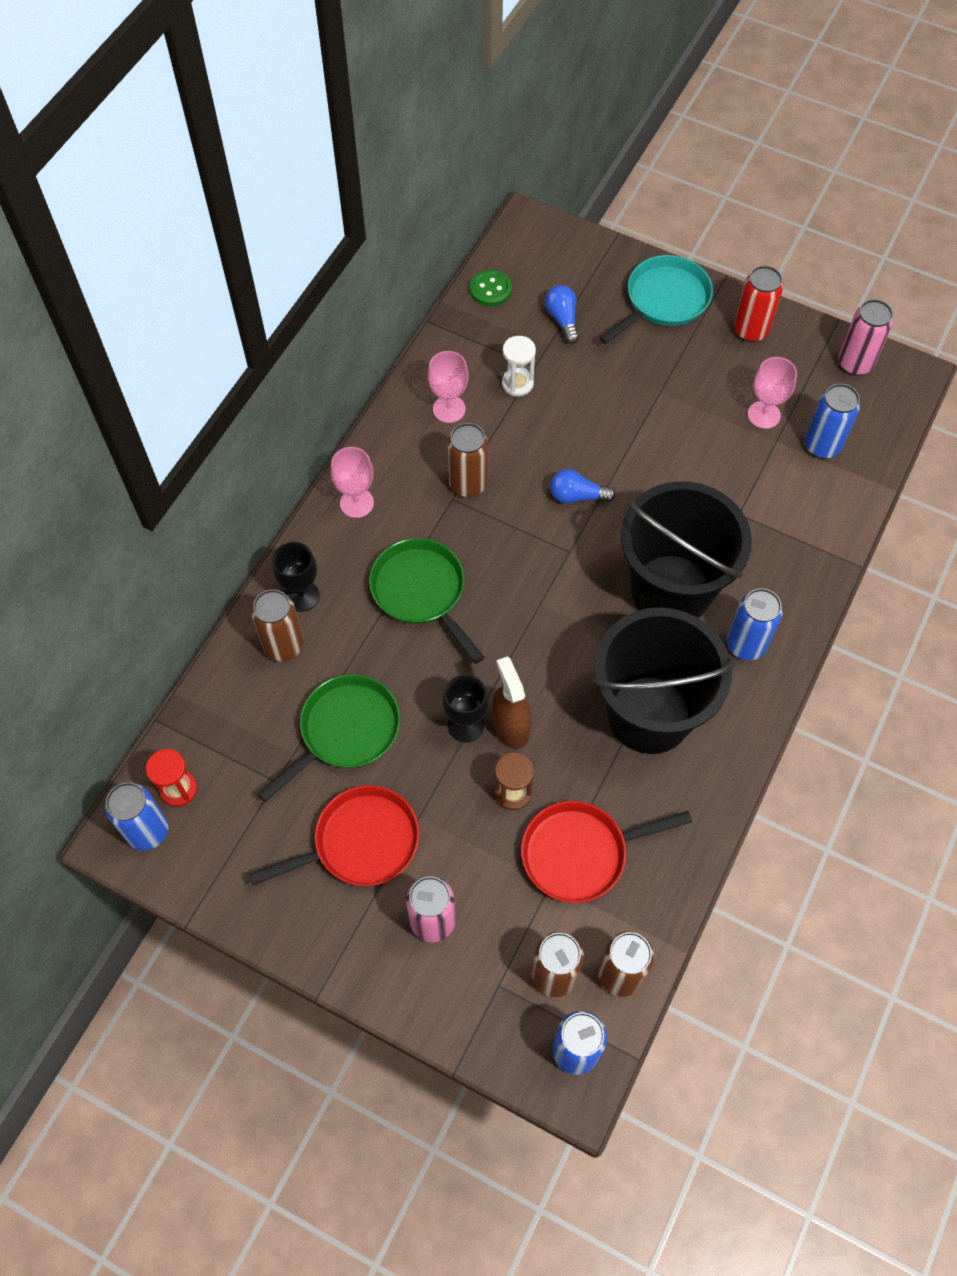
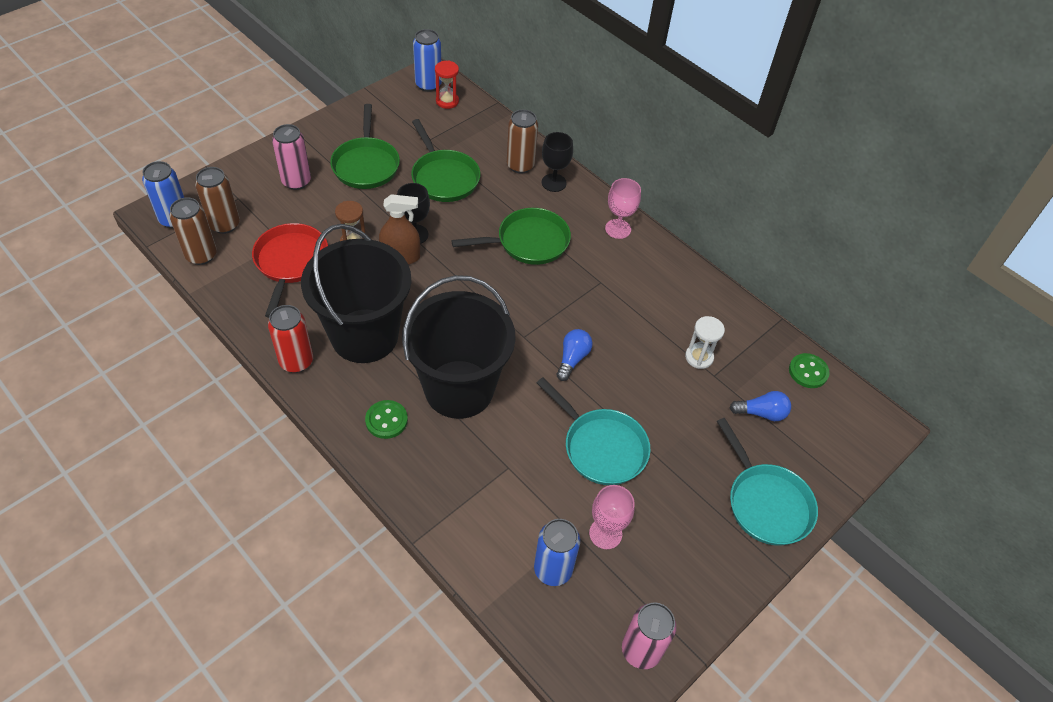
camera: 105 degrees right, 10 degrees down
red pan [249,785,420,886] -> green pan [330,104,400,189]
pink goblet [428,351,469,423] -> none
brown can [447,423,488,497] -> none
blue can [727,588,783,660] -> green button [365,400,408,439]
red can [734,266,783,342] -> red can moved to [268,305,313,373]
none -> turquoise pan [537,378,651,485]

